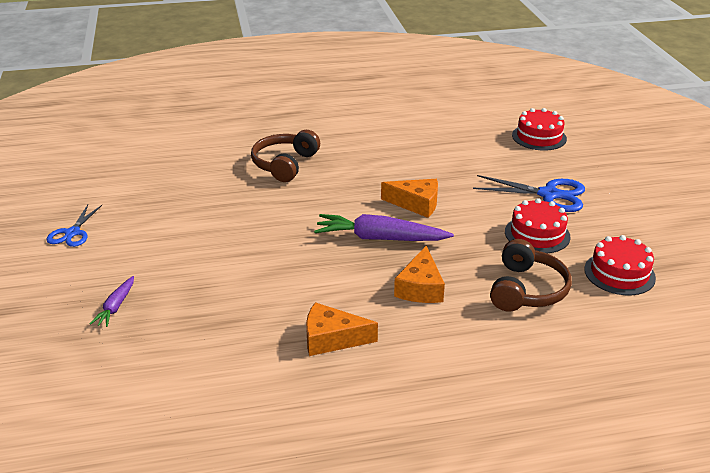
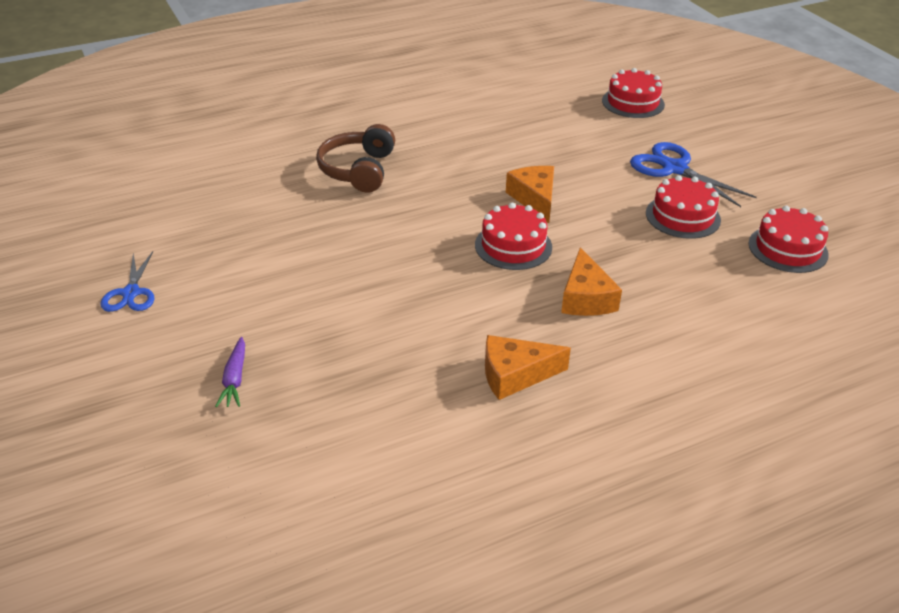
camera: 15 degrees left, 5 degrees up
purple carrot [314,214,454,241] -> red cake [475,203,552,270]
orange cheese [381,179,438,218] -> orange cheese turned 105 degrees counterclockwise [506,166,554,223]
blue scissors [473,175,585,212] -> blue scissors turned 135 degrees counterclockwise [630,142,757,207]
brown headphones [490,239,572,312] -> none

